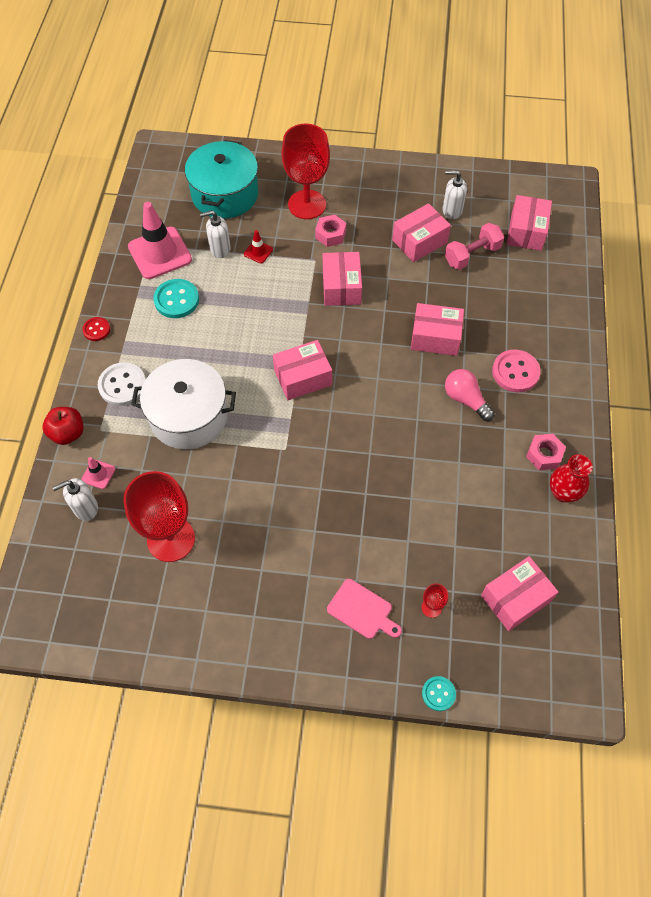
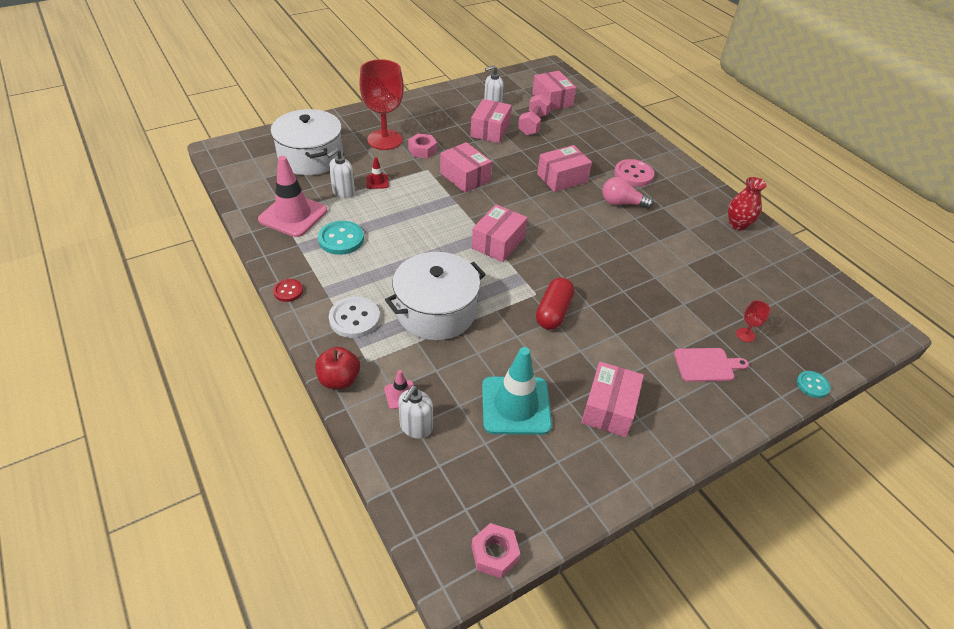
camera: 40 degrees left, 15 degrees down
red goblet [124,471,195,562] -> turquoise traffic cone [482,347,552,435]
turquoise pot [185,140,258,219] -> white pot [271,109,343,175]
pink box [481,556,558,631] -> pink box moved to [581,362,644,437]
pink nut [526,434,566,470] -> pink nut moved to [471,523,520,578]
none -> red capsule [536,277,574,330]

